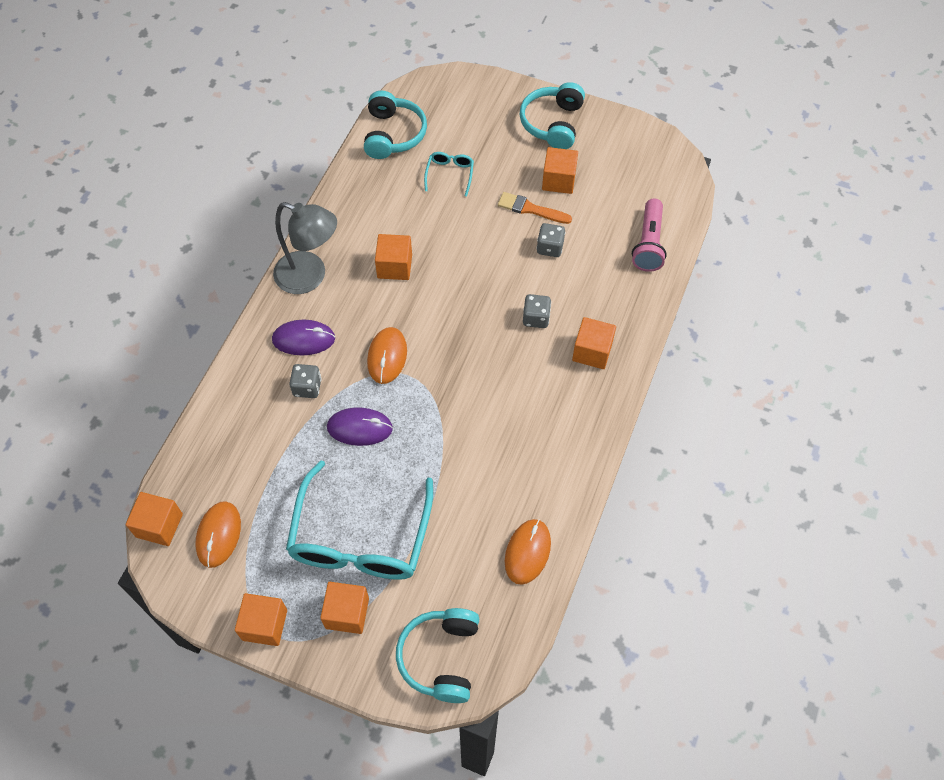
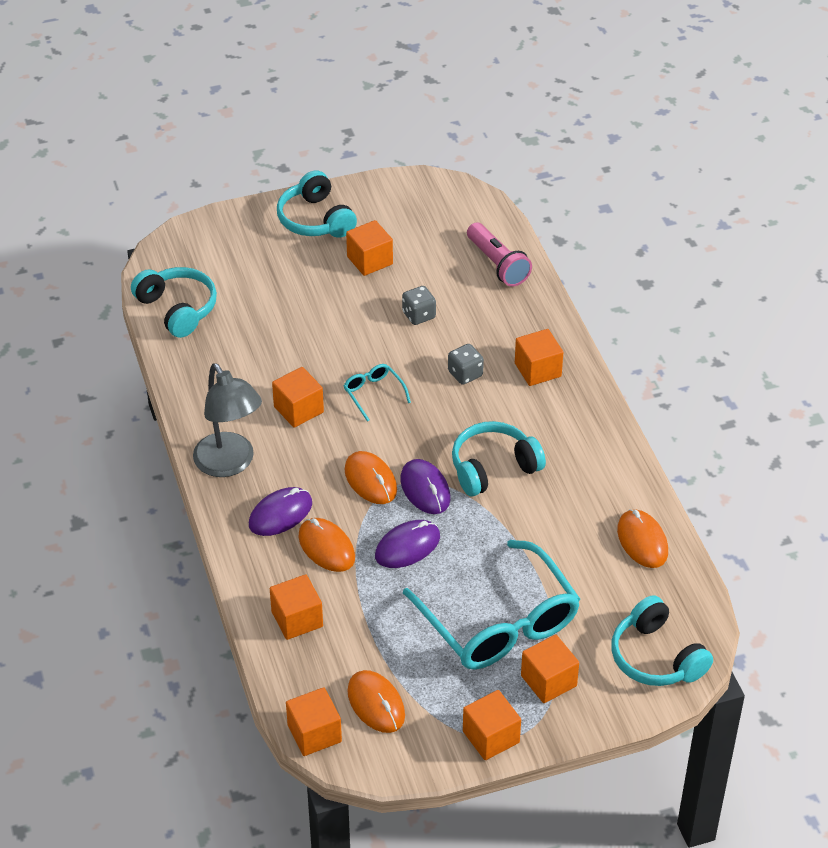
camera: 40 degrees left, 15 degrees down
grey lamp [273,202,337,294] -> grey lamp turned 75 degrees clockwise [193,363,262,477]
grey dice [289,364,322,398] -> orange mouse [298,518,355,572]
turquoise glasses [424,152,474,196] -> turquoise glasses moved to [344,364,411,422]
orange brush [498,192,572,224] -> none
none -> orange cube [270,574,323,640]
none -> purple mouse [400,459,450,514]
none -> turquoise headphones [452,421,546,496]

